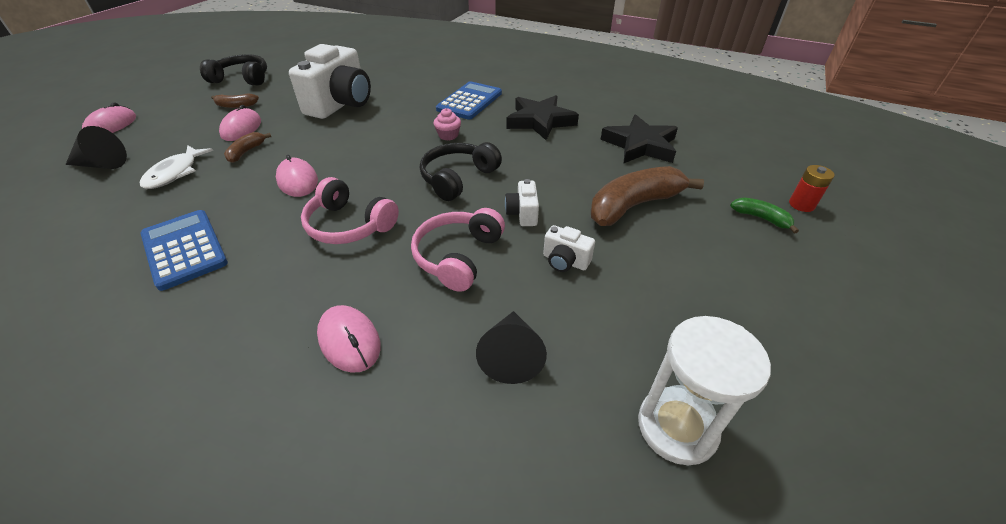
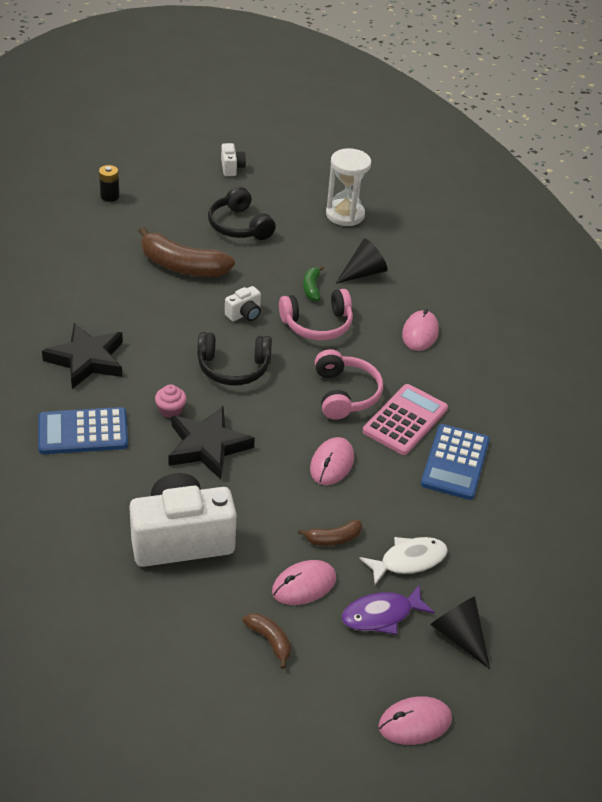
camera: 130 degrees left, 0 degrees up
black headphones [200,54,267,86] -> black headphones moved to [208,186,276,240]
white camera [543,225,595,272] -> white camera moved to [221,143,246,176]
black star [600,114,678,163] -> black star moved to [168,406,255,479]
green banana [730,198,799,234] -> green banana moved to [303,266,324,301]
red battery [789,165,835,212] -> black battery [99,165,120,202]
none -> purple fish [342,584,435,635]
none -> pink calculator [363,384,448,455]

